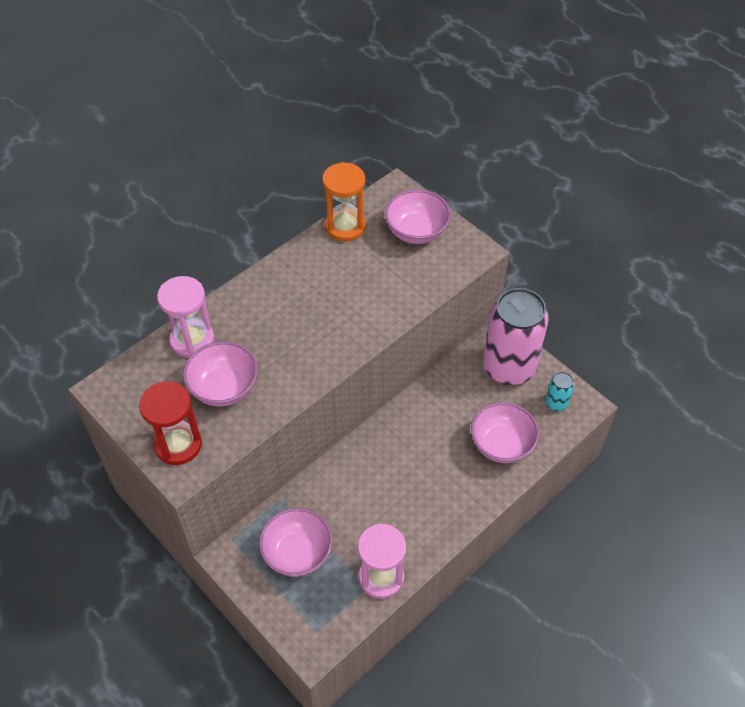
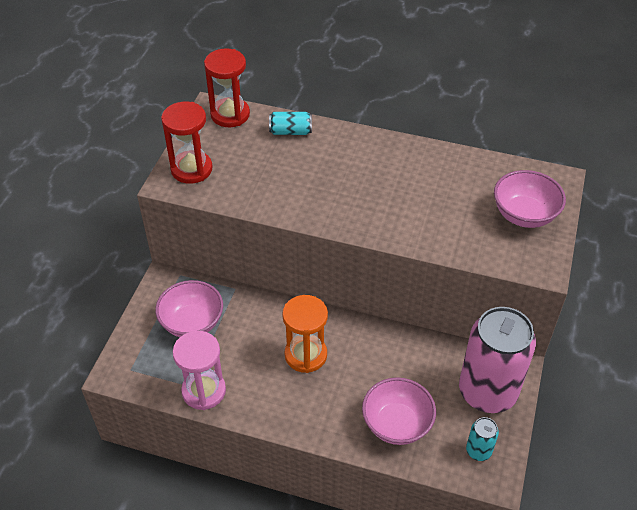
camera: 60 degrees right, 5 degrees down
pink hourglass [157,276,214,358] -> turquoise can [269,112,312,135]
pink bowl [183,341,258,407] -> none
orange hourglass [322,162,366,242] -> orange hourglass moved to [282,295,328,373]
none -> red hourglass [204,48,250,127]

